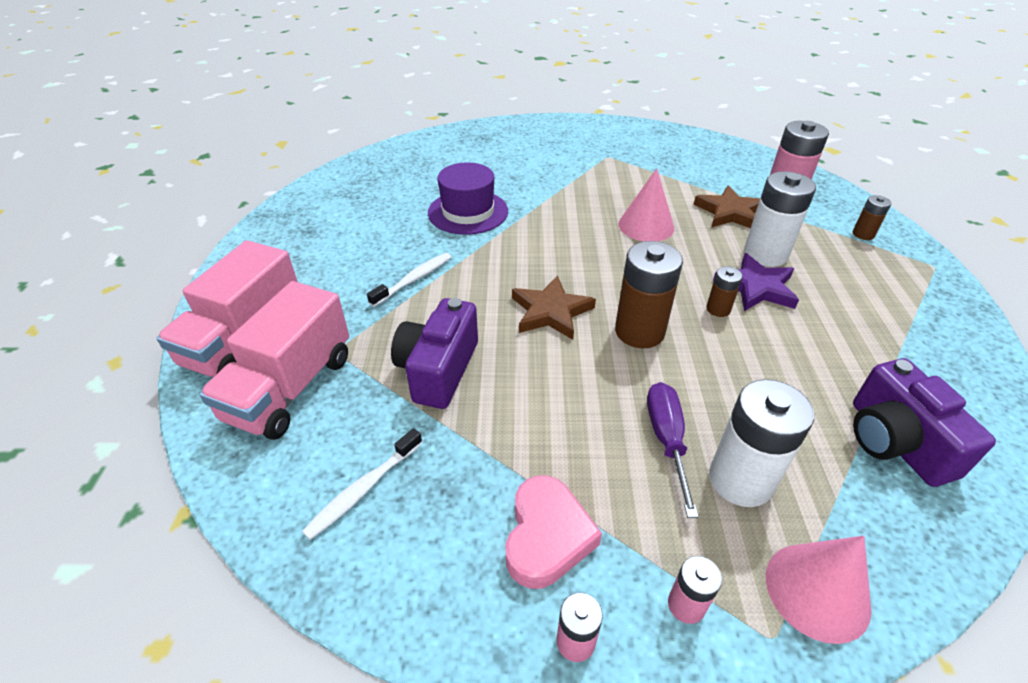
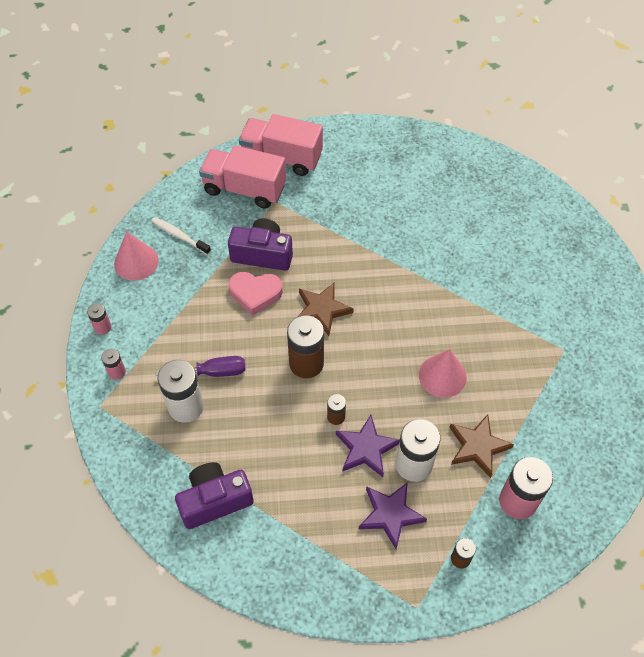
camera: 85 degrees right, 15 degrees up
white toothbrush [367,253,451,307] -> none
purple hat [428,162,508,235] -> none
pink heart [506,476,602,589] -> pink heart moved to [229,272,283,316]
pink cone [766,536,872,644] -> pink cone moved to [114,231,159,281]
none -> purple star [359,482,427,549]

